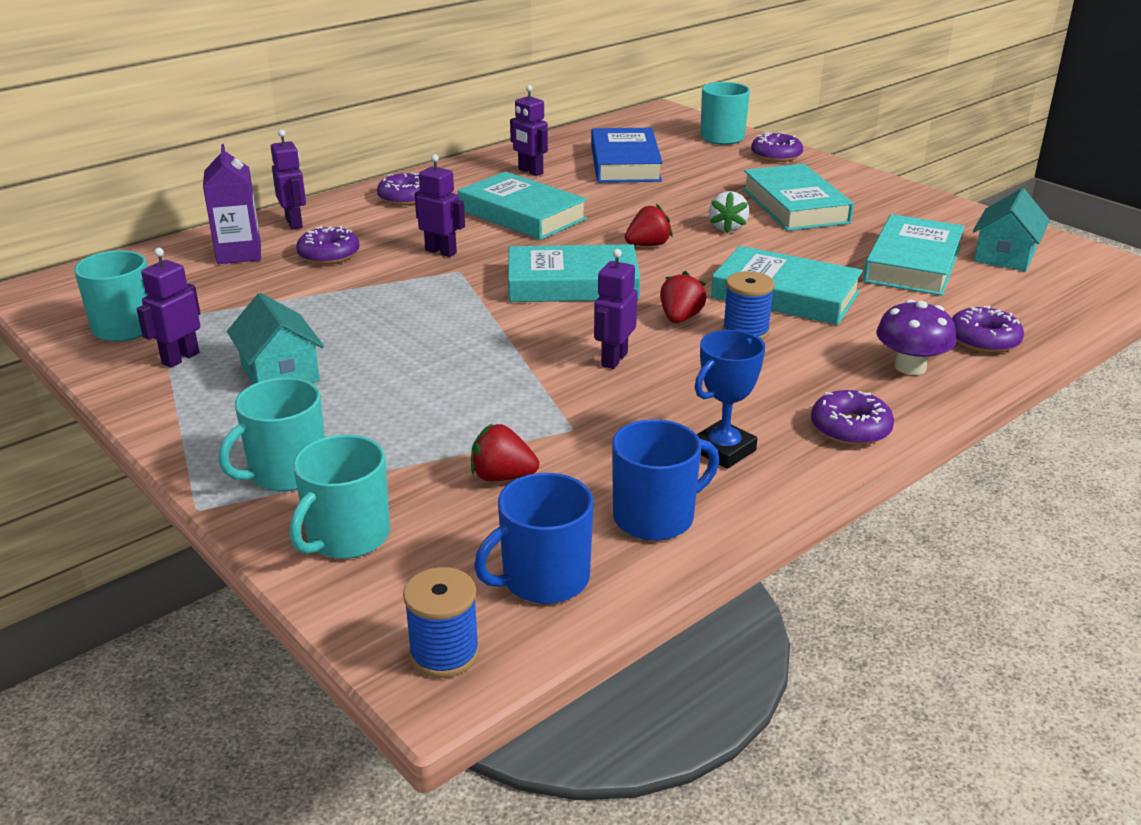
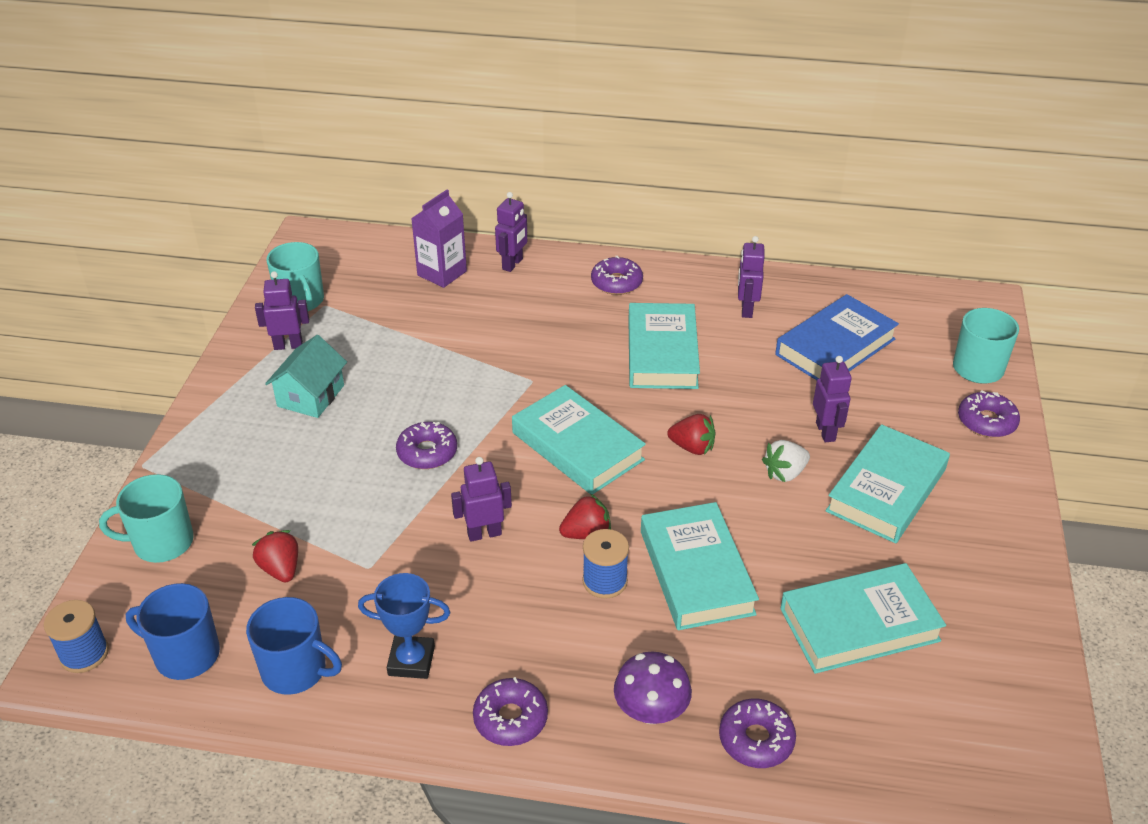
camera: 50 degrees right, 10 degrees up
turquoise mug [219,378,325,491] -> none
purple donut [296,226,359,265] -> purple donut moved to [396,422,457,469]
purple robot [415,154,465,257] -> purple robot moved to [813,356,852,442]
turquoise house [973,188,1050,271] -> none

